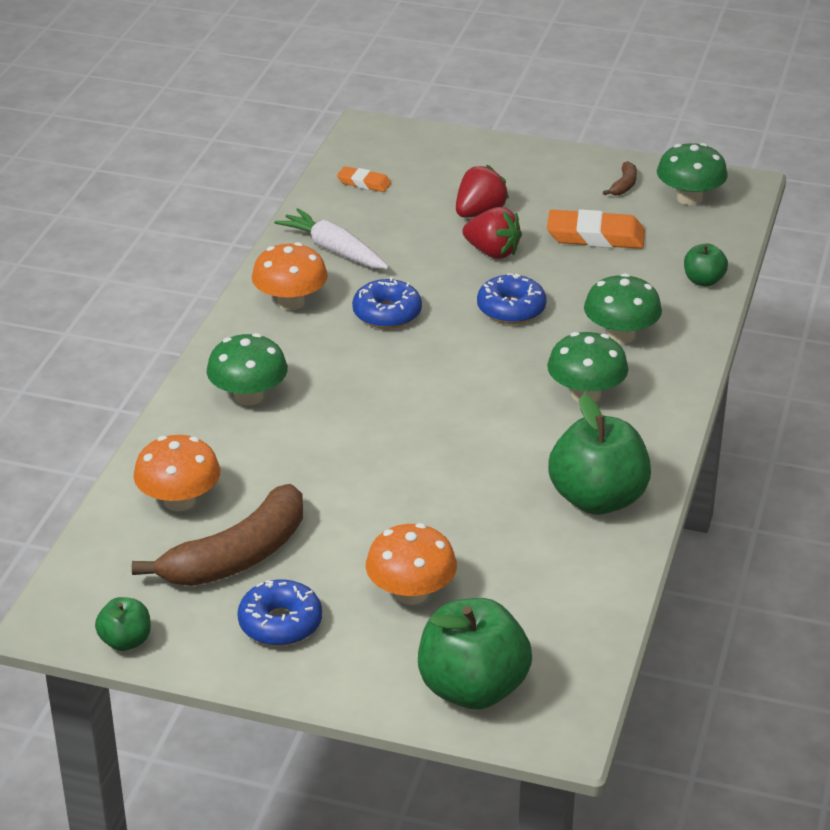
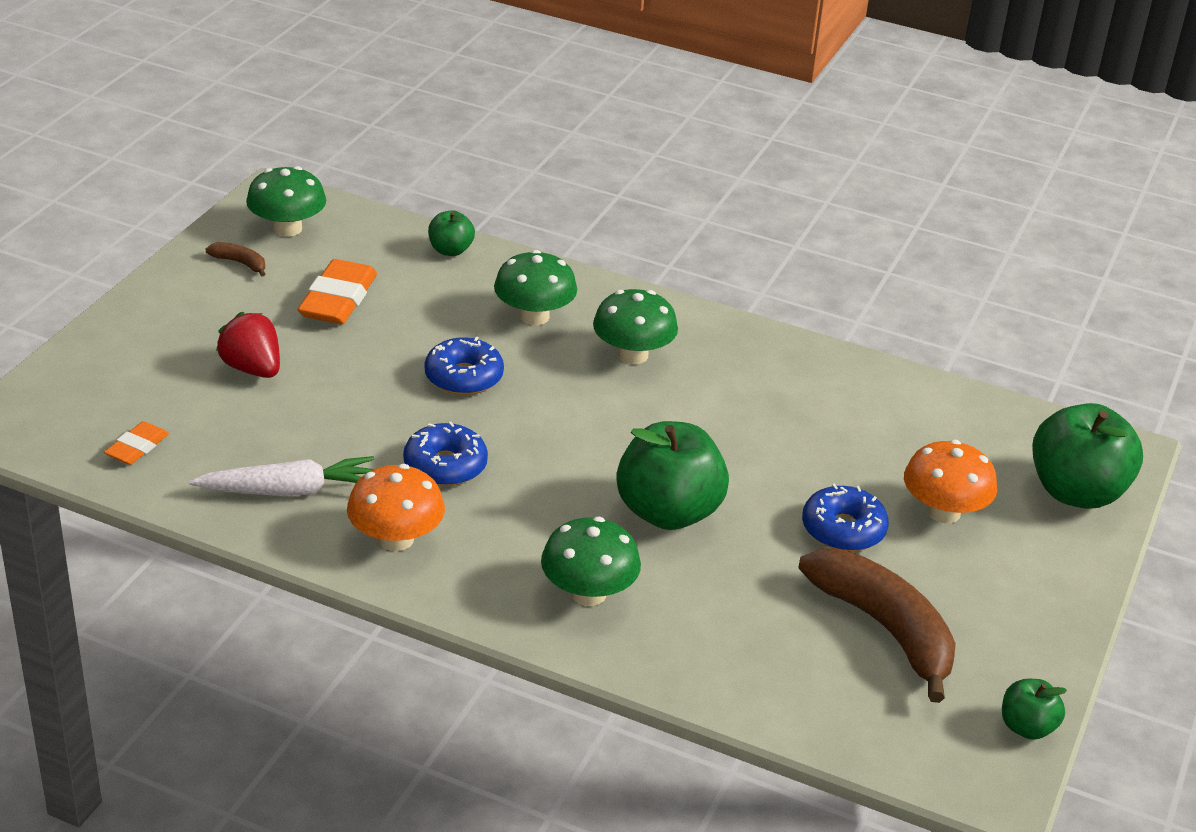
camera: 85 degrees left, 0 degrees up
orange mushroom [134,435,220,511] -> none
blue donut [237,580,322,646] -> blue donut moved to [802,484,889,551]
white carrot [274,208,389,269] -> white carrot turned 150 degrees counterclockwise [189,456,374,496]
red strawberry [462,207,522,259] -> none
green apple [548,394,651,515] -> green apple moved to [616,421,729,530]

